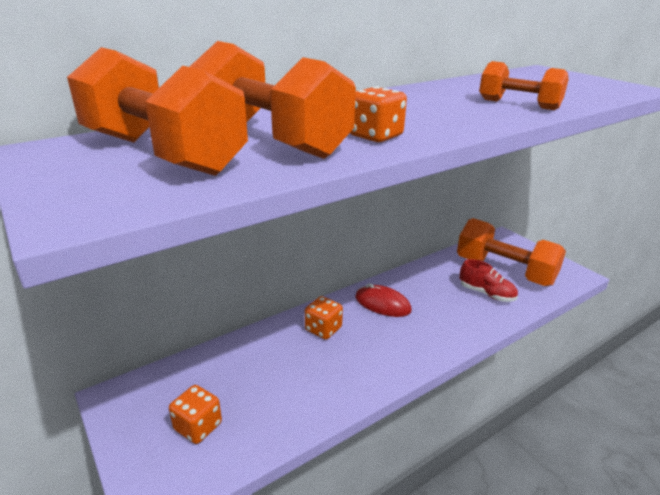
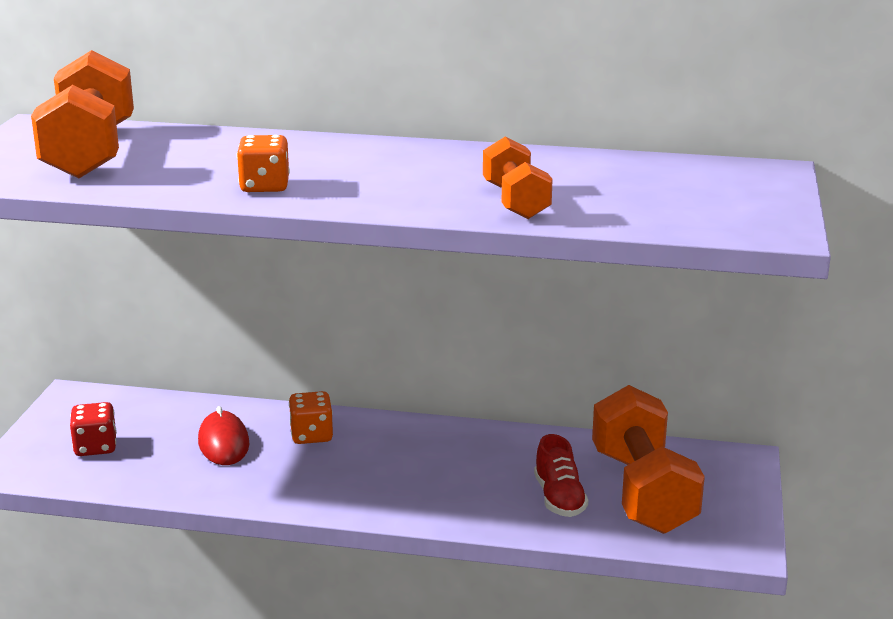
camera: 45 degrees right, 5 degrees down
orange dice [169,385,222,444] -> red dice [70,402,117,456]
orange dumbbell [190,41,356,159] -> none
red mouse [355,283,412,317] -> red mouse moved to [198,406,250,465]

